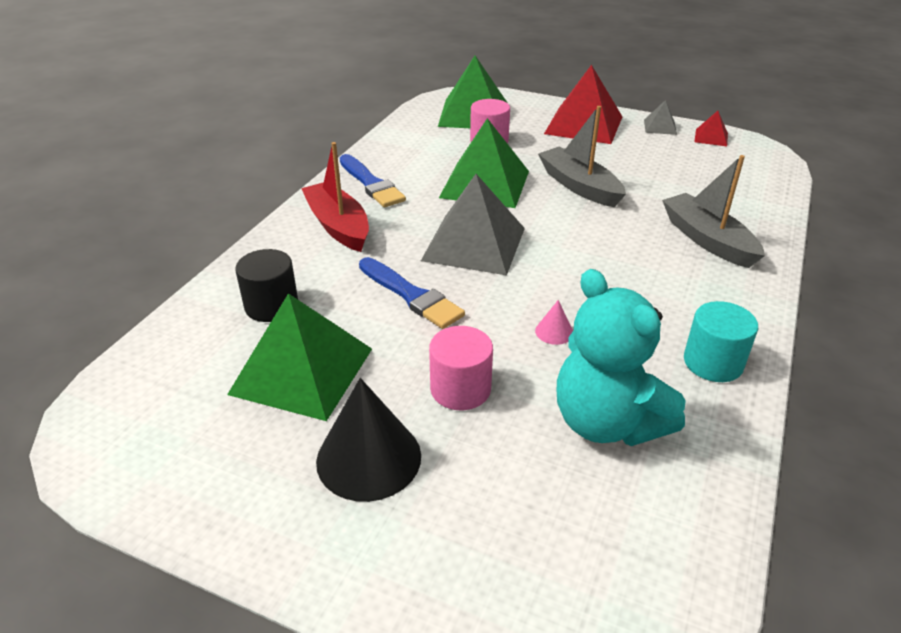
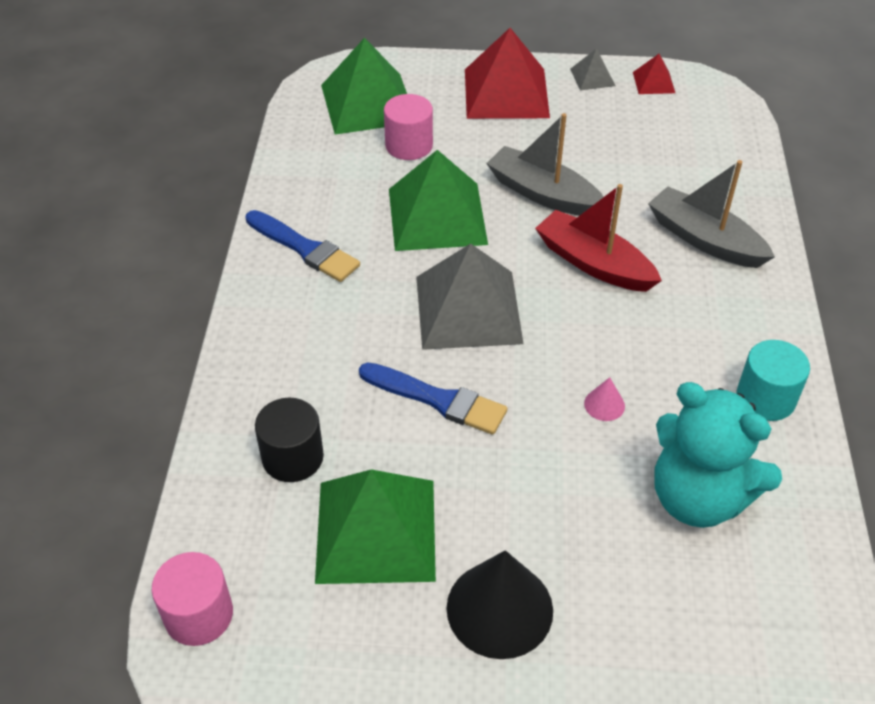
camera: 20 degrees left, 10 degrees up
red boat [301,142,369,252] -> red boat moved to [535,184,662,292]
pink cylinder [429,326,493,410] -> pink cylinder moved to [152,552,233,646]

